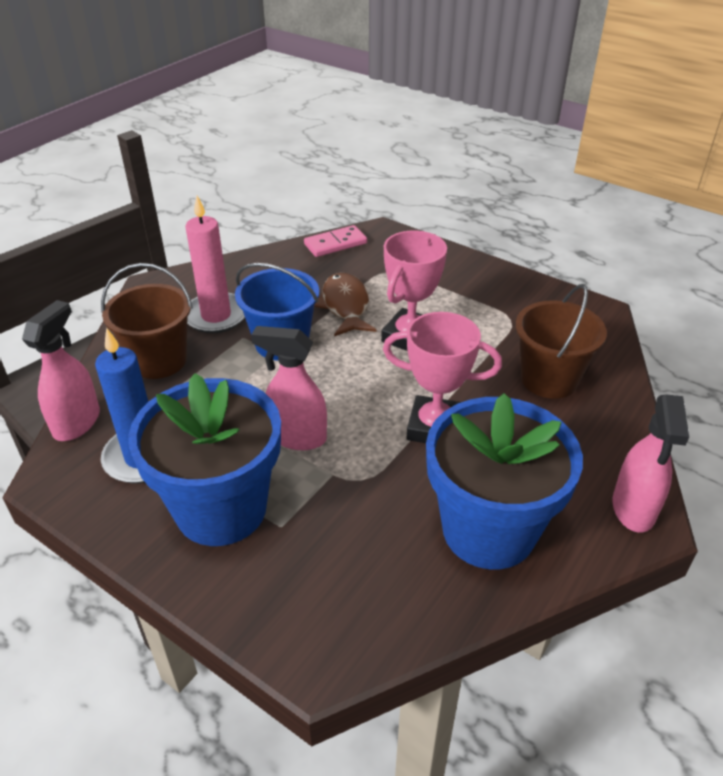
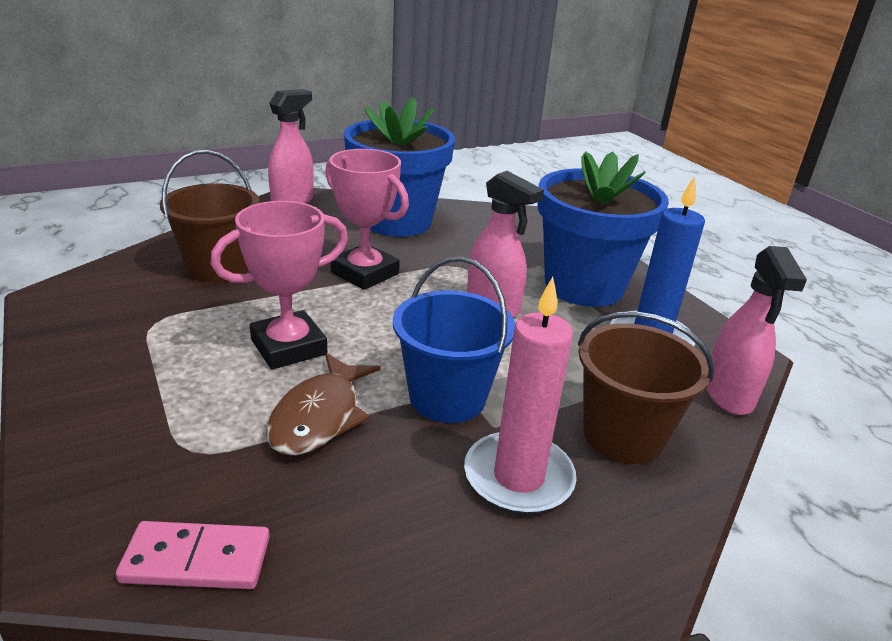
camera: 155 degrees left, 10 degrees down
pink spray bottle [22,300,100,441] -> pink spray bottle turned 45 degrees counterclockwise [706,246,807,415]

